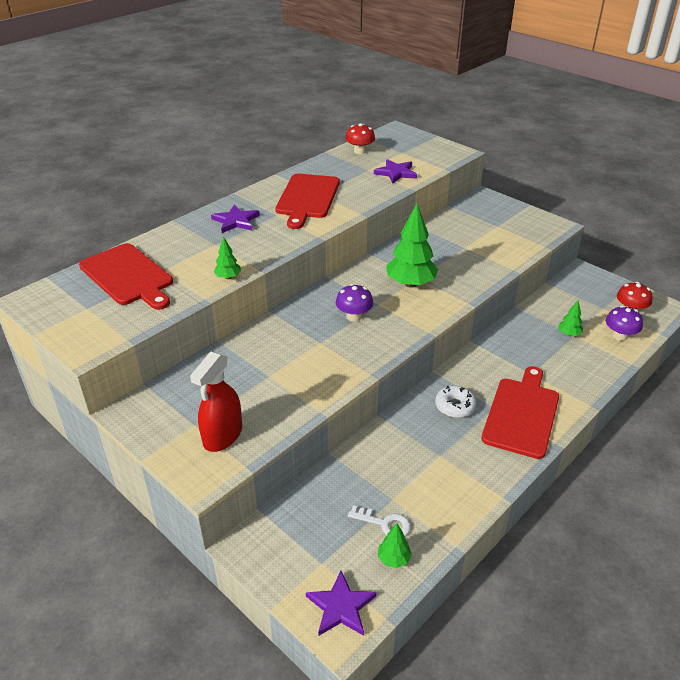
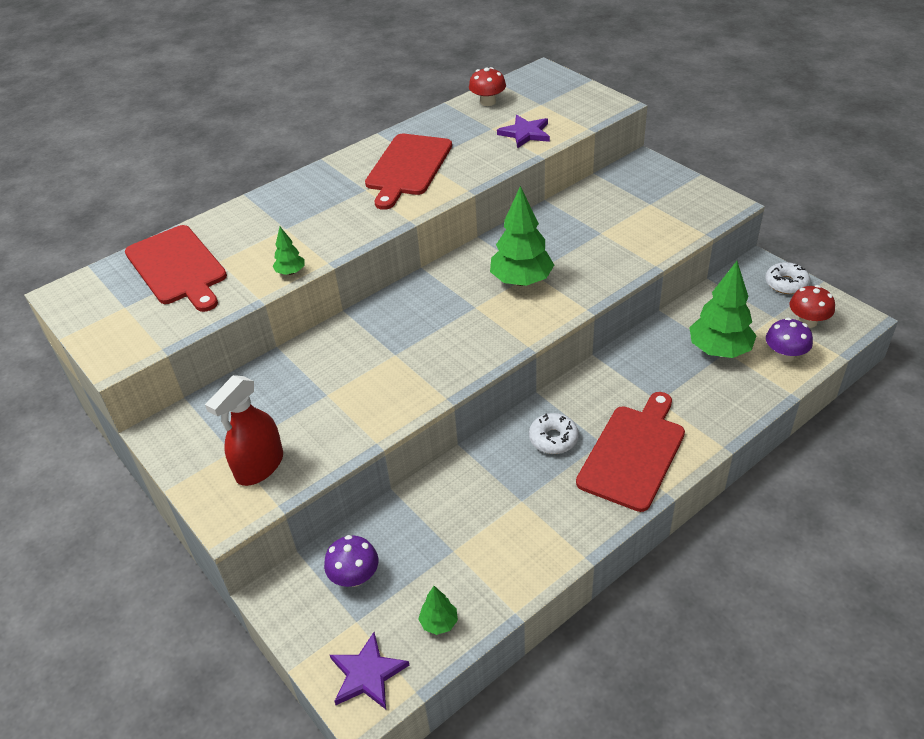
camera: 10 degrees right, 5 degrees up
purple star [211,204,260,233] -> none
purple mushroom [336,284,373,322] -> purple mushroom moved to [324,535,378,587]
white key [348,505,410,536] -> none
green tree [558,300,583,336] -> green tree [689,261,757,358], size x2.10
none -> white donut [765,262,810,294]

